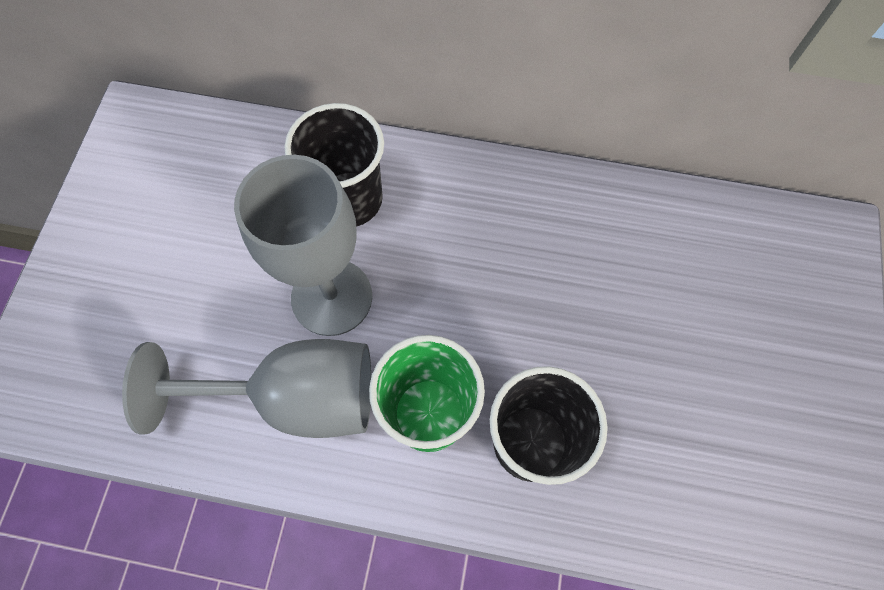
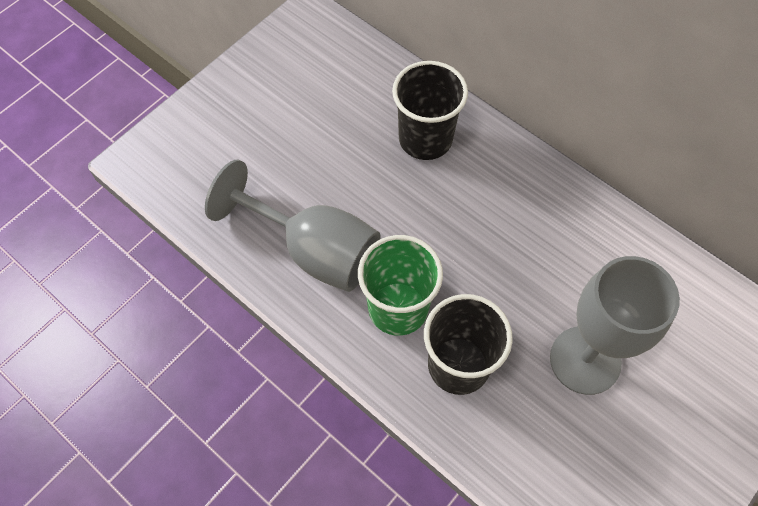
camera: 30 degrees right, 5 degrees down
grey goblet [234,155,372,336] -> grey goblet moved to [550,256,680,395]

